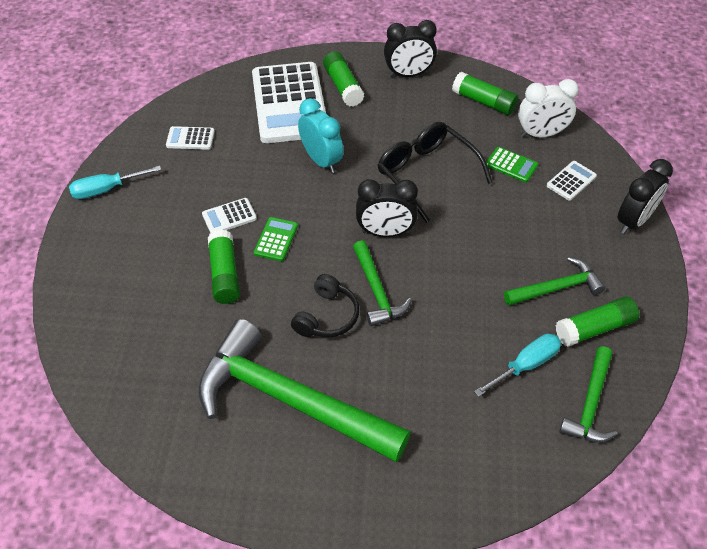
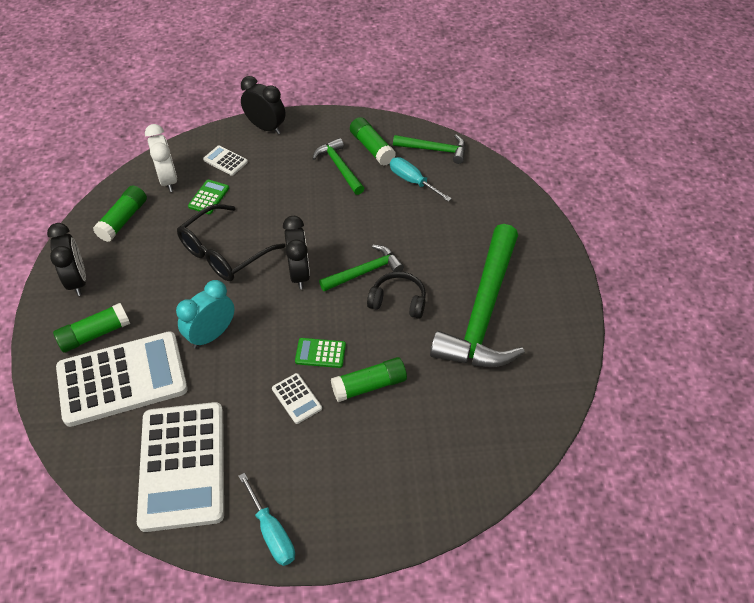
camera: 100 degrees left, 0 degrees up
white calculator [166,126,215,150] -> white calculator [137,402,224,532], size x2.45

